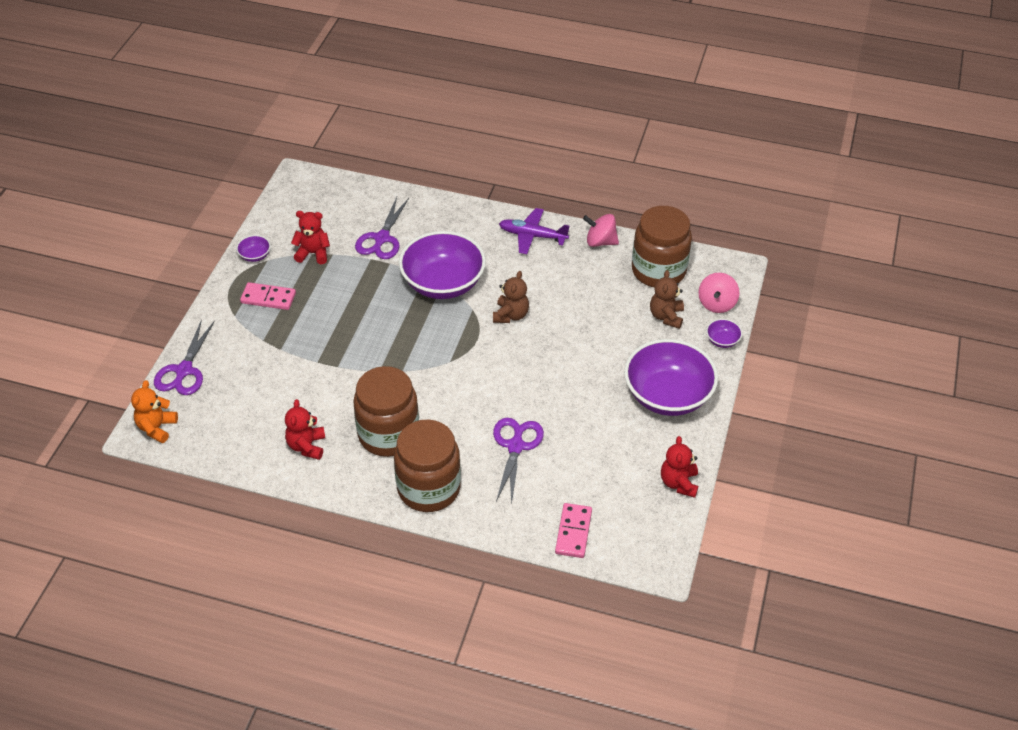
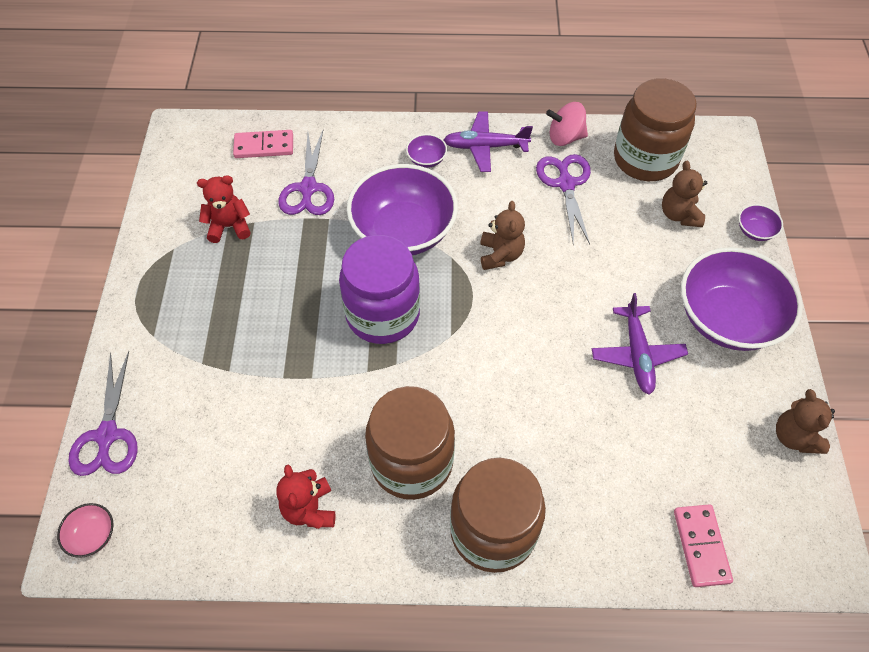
camera: 15 degrees left, 10 degrees up
orange teddy bear [131,380,178,443] -> pink bowl [57,503,114,558]
purple bowl [236,235,271,262] -> purple bowl moved to [406,134,447,168]
pink domino [240,282,296,310] -> pink domino moved to [233,130,293,158]
purple scissors [493,418,544,505] -> purple scissors moved to [536,154,591,245]
red teddy bear [661,436,698,498] -> brown teddy bear [776,389,835,454]
pink spinning top [698,273,740,313] -> none
none -> purple jar [339,235,420,344]
none -> purple plane [592,293,688,395]

